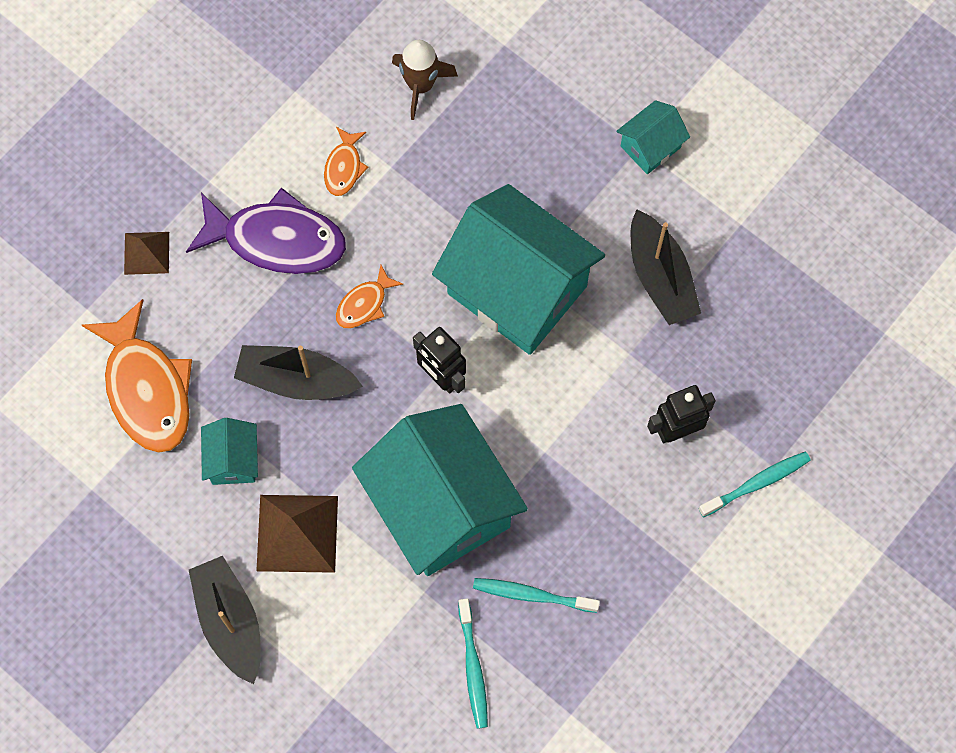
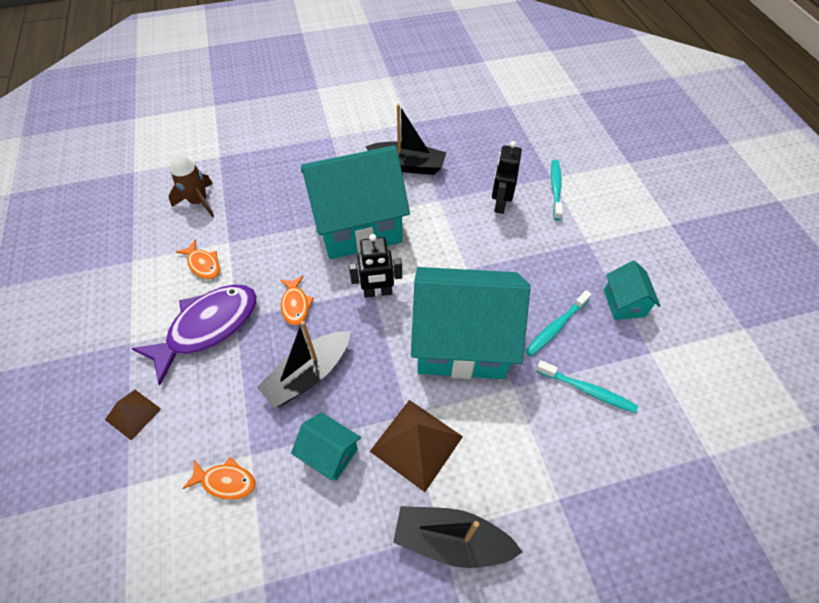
camera: 55 degrees left, 15 degrees down
orange fish [82,299,192,453] -> orange fish [182,457,256,500], size x0.48
turquoise house [616,100,690,174] -> turquoise house moved to [604,261,661,320]

